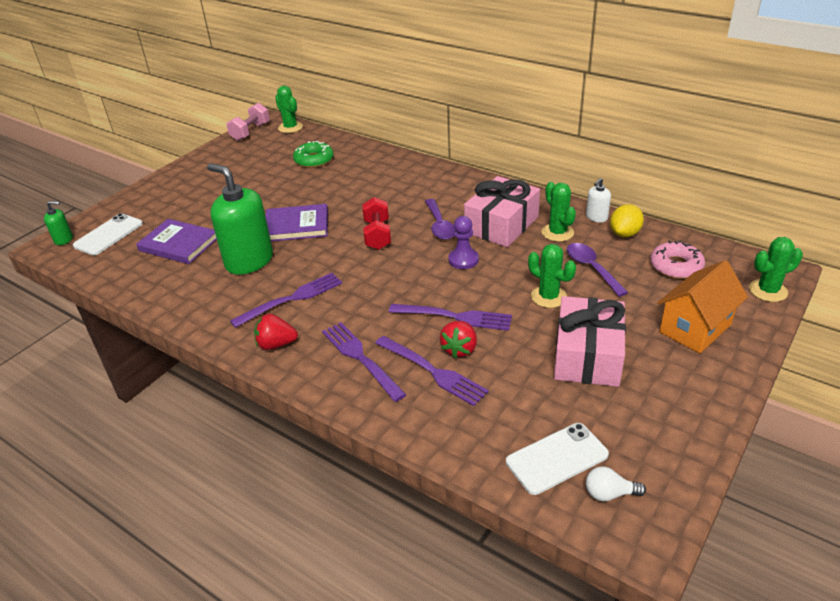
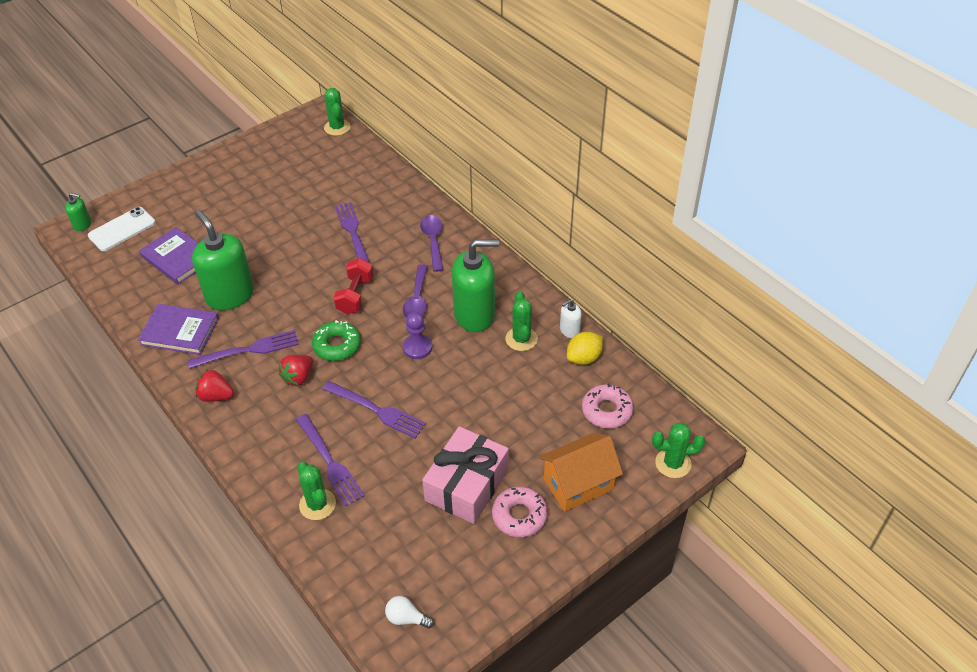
camera: 15 degrees right, 10 degrees up
pink dumbbell [226,103,270,141] -> none
purple book [266,204,328,242] -> purple book moved to [138,304,219,355]
green donut [293,141,334,168] -> green donut moved to [312,320,361,361]
purple fork [322,322,407,402] -> purple fork moved to [335,202,370,263]
red strawberry [440,321,477,358] -> red strawberry moved to [279,355,313,386]
pink gift [464,176,540,247] -> green soap dispenser [452,239,499,332]
white phone [506,423,609,495] -> none
green cactus [528,244,576,308] -> green cactus moved to [297,462,336,520]
purple spoon [567,243,628,297] -> purple spoon moved to [420,215,443,272]
none -> pink donut [492,486,548,537]

